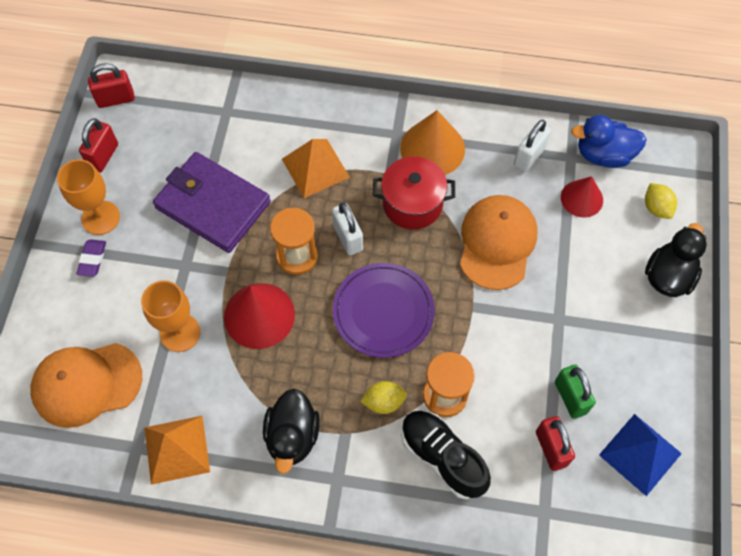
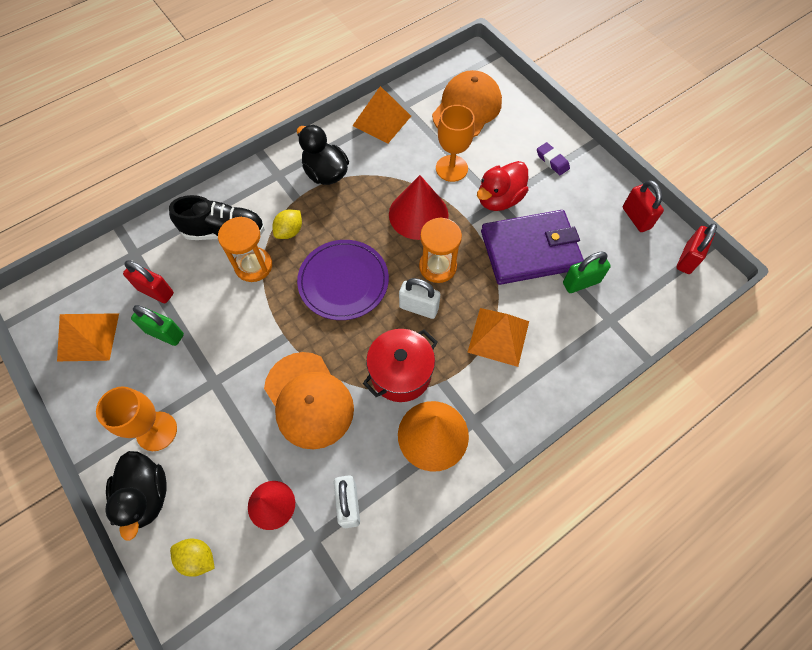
camera: 135 degrees right, 0 degrees up
orange goblet [57,159,120,235] -> orange goblet moved to [96,386,177,451]
blue duck [571,115,647,168] -> none
blue pyramid [599,414,682,496] -> orange pyramid [57,313,119,361]
none -> red duck [477,161,528,211]
none -> green padlock [563,252,611,293]

